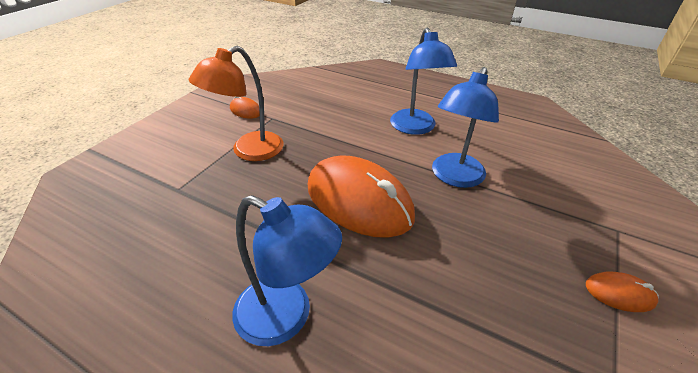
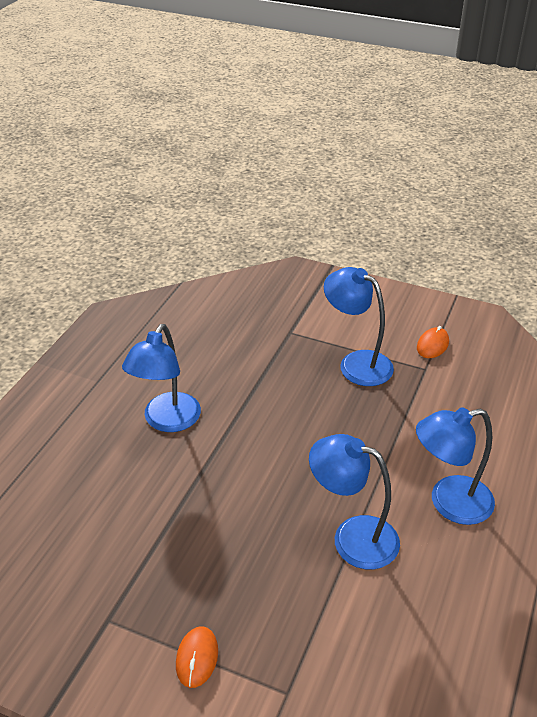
camera: 85 degrees right, 0 degrees up
orange lamp [189,46,284,161] -> blue lamp [324,267,394,386]
orange mouse [308,155,415,238] -> none

